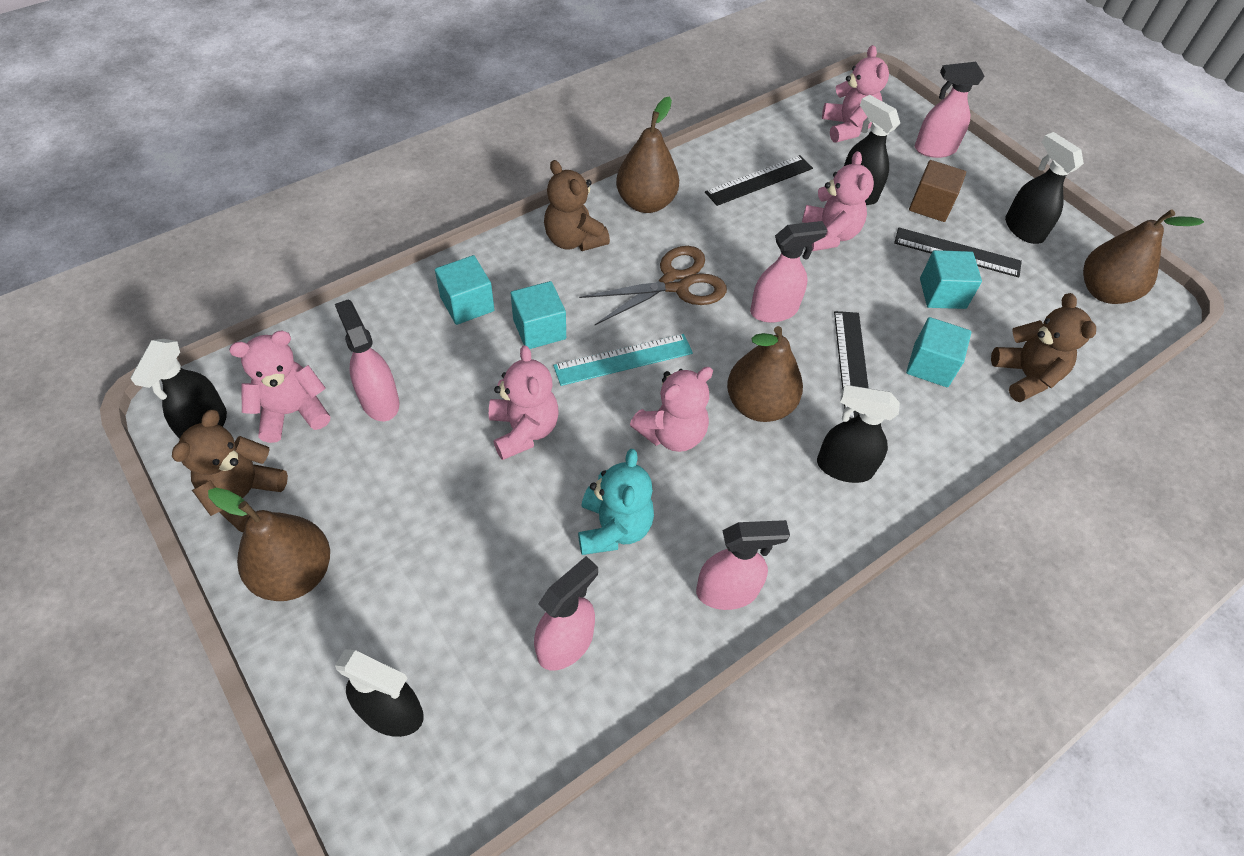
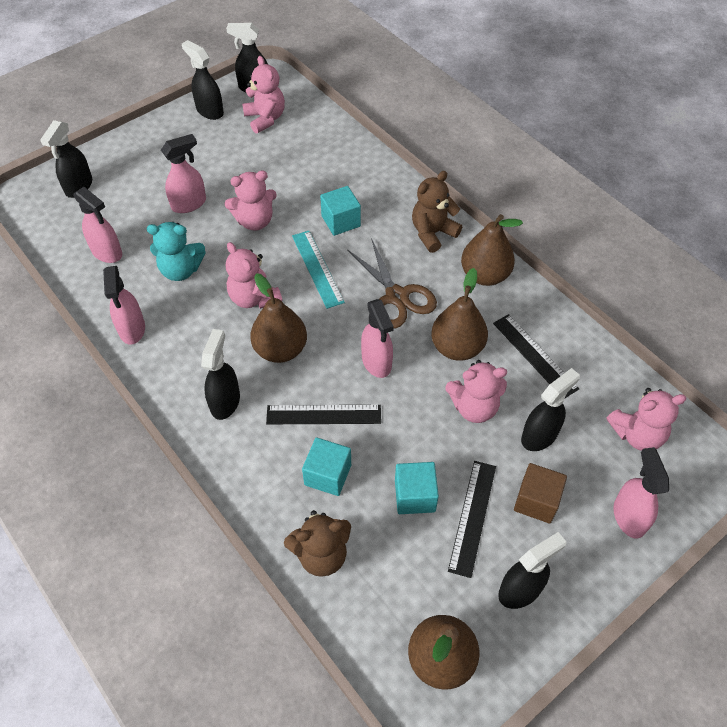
camera: 90 degrees right, 0 degrees up
brown teddy bear [172,410,288,532] -> black spray bottle [182,40,224,120]
brown pear [208,488,330,601] -> brown pear moved to [431,268,488,361]
pink spray bottle [335,299,399,421] -> pink spray bottle moved to [161,134,206,213]
turquoise cube [435,255,495,325] -> none

